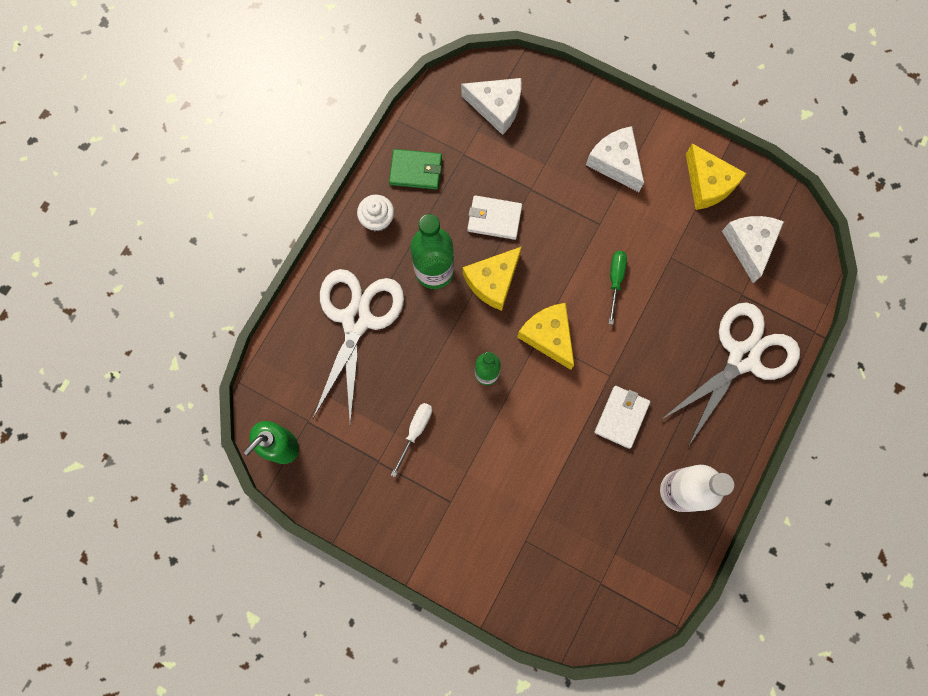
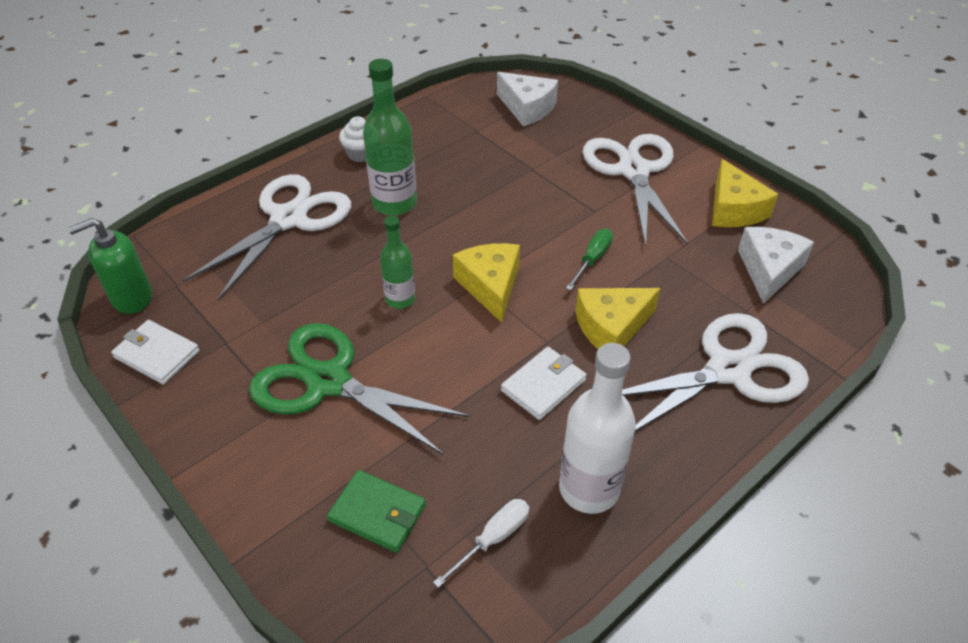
camera: 20 degrees right, 30 degrees down
green wallet [389,149,442,190] -> green wallet moved to [327,470,426,553]
white screwdriver [391,403,432,477] -> white screwdriver moved to [433,499,529,588]
yellow cheese [463,246,522,311] -> yellow cheese moved to [575,288,660,349]
white wallet [467,195,522,240] -> white wallet moved to [111,320,200,384]
white cheese [586,126,644,192] -> white scissors [582,134,688,247]
none -> green scissors [249,323,470,455]

